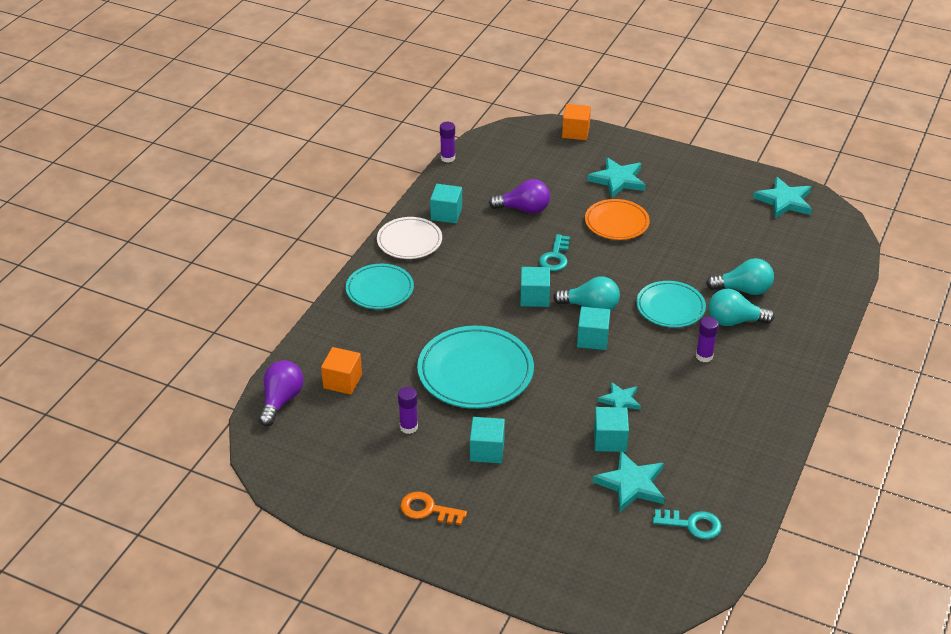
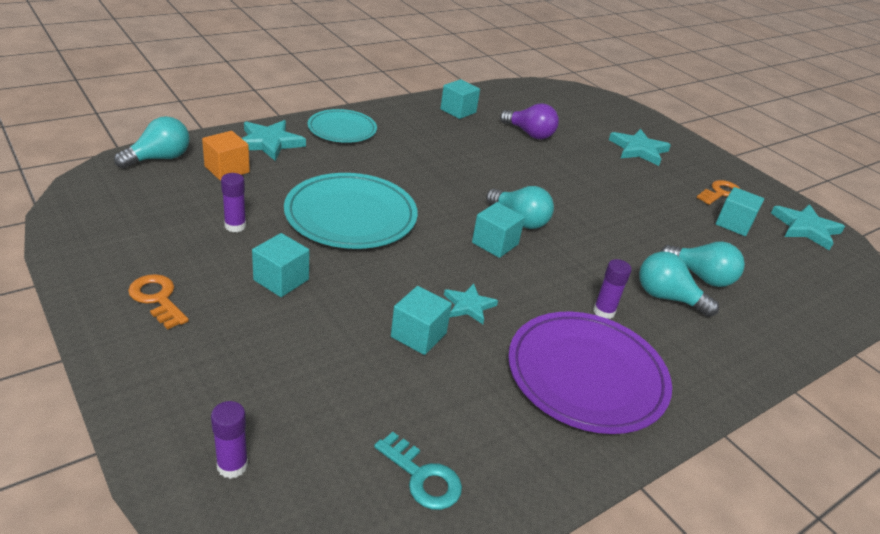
camera: 25 degrees right, 5 degrees down
purple light bulb [259,360,304,426] -> turquoise light bulb [114,116,190,169]
white plate [377,217,442,259] -> none
purple glue stick [440,122,455,163] -> purple glue stick moved to [211,401,248,479]
turquoise cube [520,267,550,307] -> turquoise cube moved to [716,187,764,236]
turquoise key [539,234,570,271] -> none
orange cube [562,104,591,140] -> none
orange plate [585,199,650,240] -> none
turquoise star [593,450,665,512] -> turquoise star moved to [242,120,306,161]
turquoise plate [636,281,706,328] -> none
none -> purple plate [508,312,672,434]
none -> orange key [697,180,740,205]

